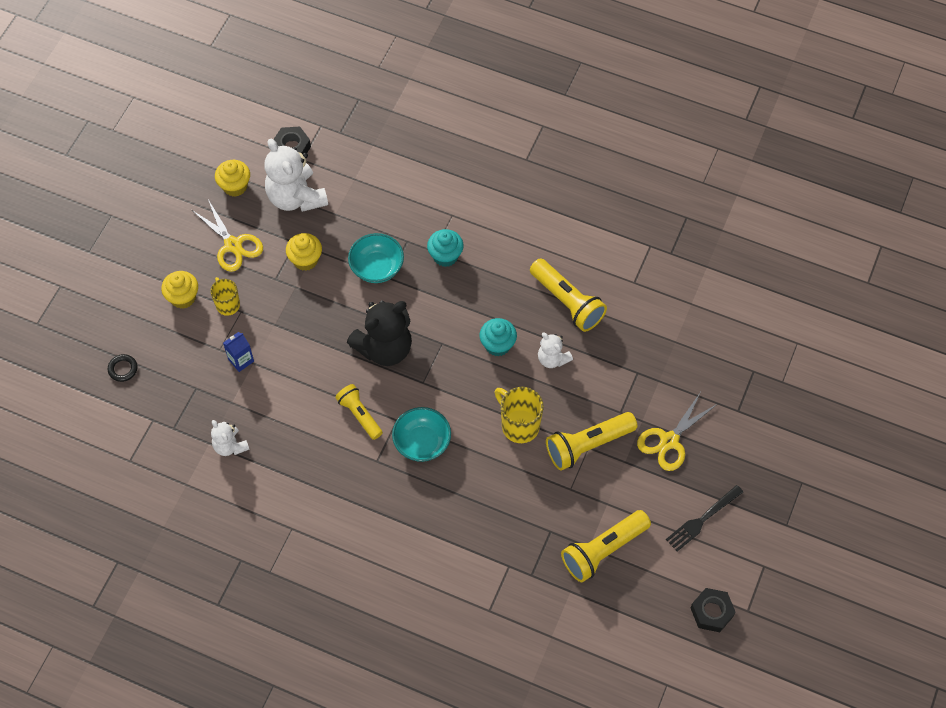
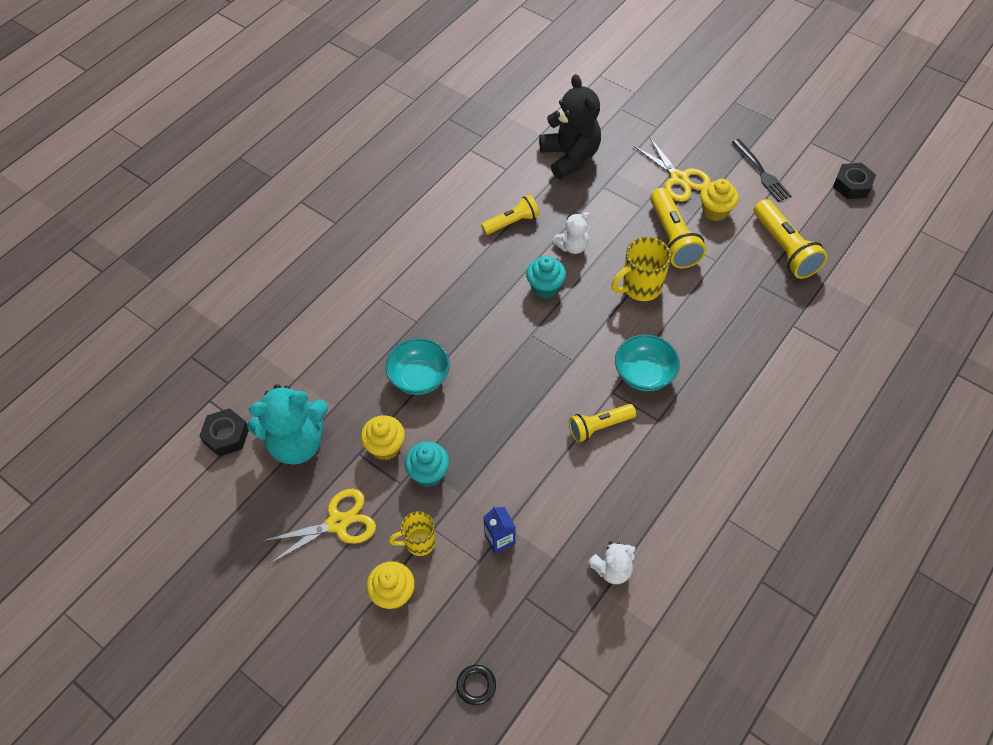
camera: 75 degrees left, 5 degrees down
yellow cupcake [215,160,250,197] -> yellow cupcake moved to [700,179,739,221]
white teddy bear [265,138,328,212] -> turquoise teddy bear [247,384,328,465]
black teddy bear [347,300,412,366] -> black teddy bear moved to [539,74,601,180]
turquoise cupcake [427,229,464,267] -> turquoise cupcake moved to [405,442,449,487]
yellow flashlight [530,259,607,332] -> yellow flashlight [481,195,540,235], size x0.65

